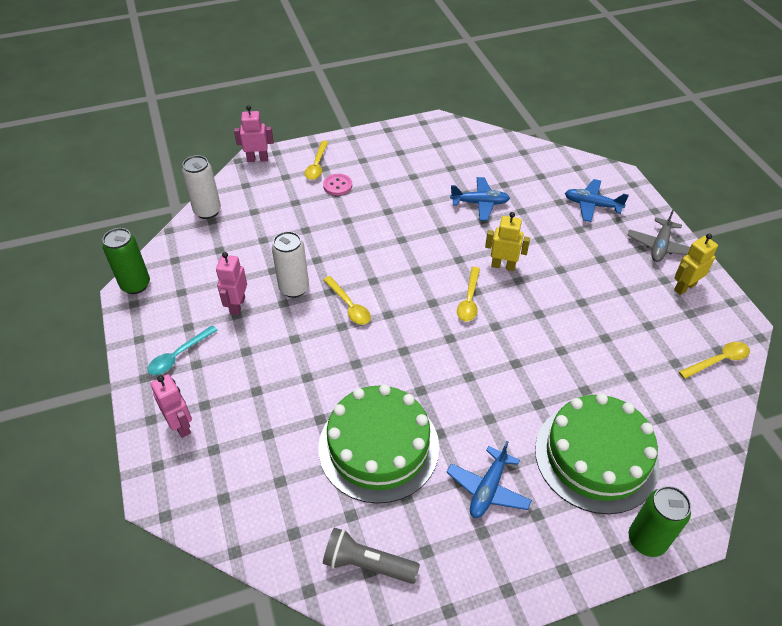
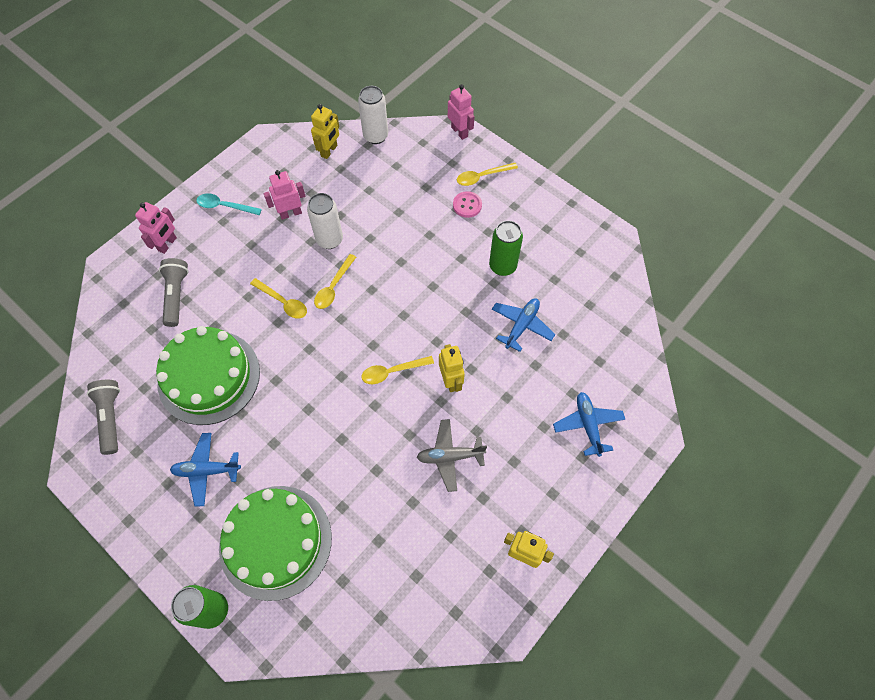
camera: 60 degrees right, 15 degrees up
green can [102,228,150,294] -> green can moved to [489,220,523,276]
blue plane [450,177,510,221] -> blue plane turned 120 degrees counterclockwise [492,298,555,352]
grey plane [628,209,690,262] -> grey plane moved to [417,419,487,492]
yellow spoon [679,342,750,379] -> yellow spoon moved to [250,278,307,319]
none -> grey flashlight [159,258,189,327]
none -> yellow robot [311,104,339,159]

